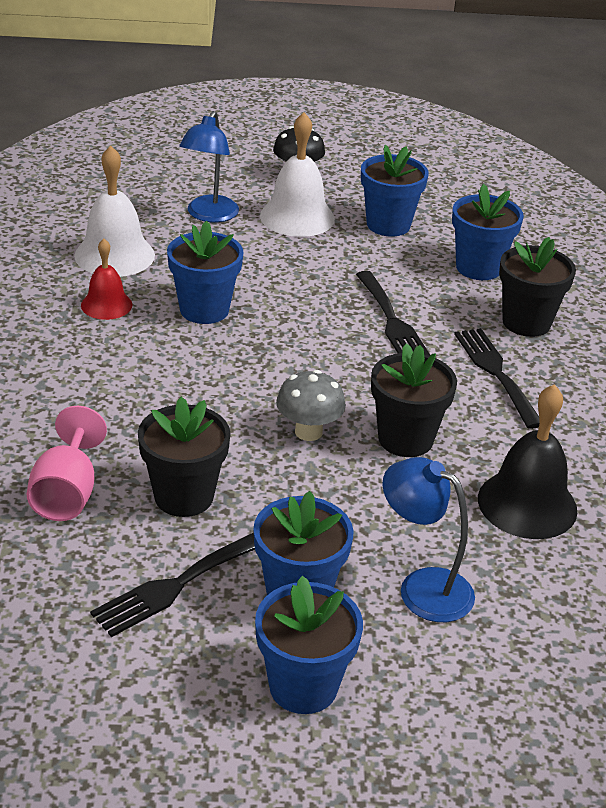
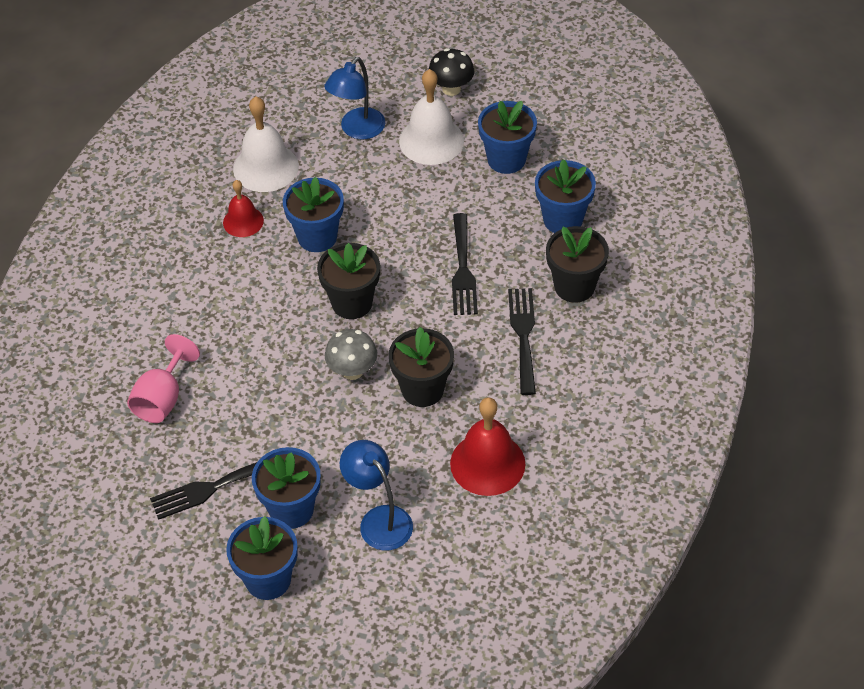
camera: 20 degrees right, 15 degrees up
black flower pot [138,397,231,517] -> black flower pot moved to [317,243,380,319]
black bell [478,384,577,539] -> red bell [450,397,526,496]

